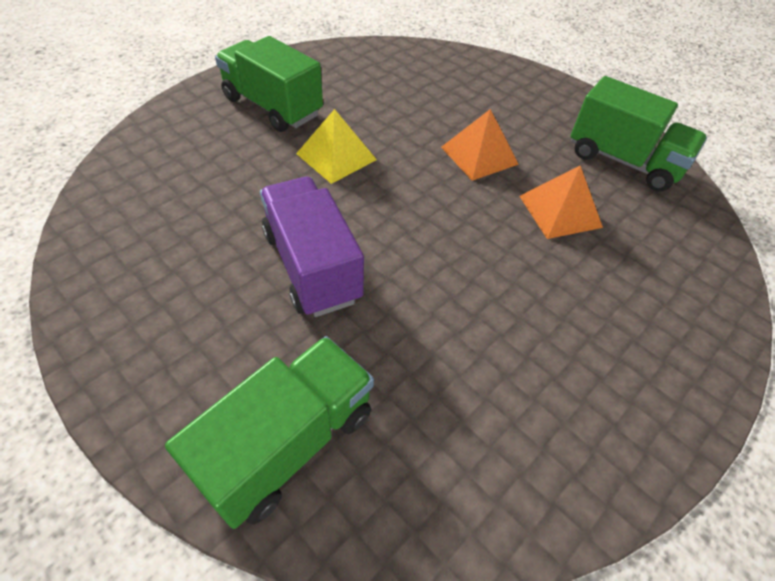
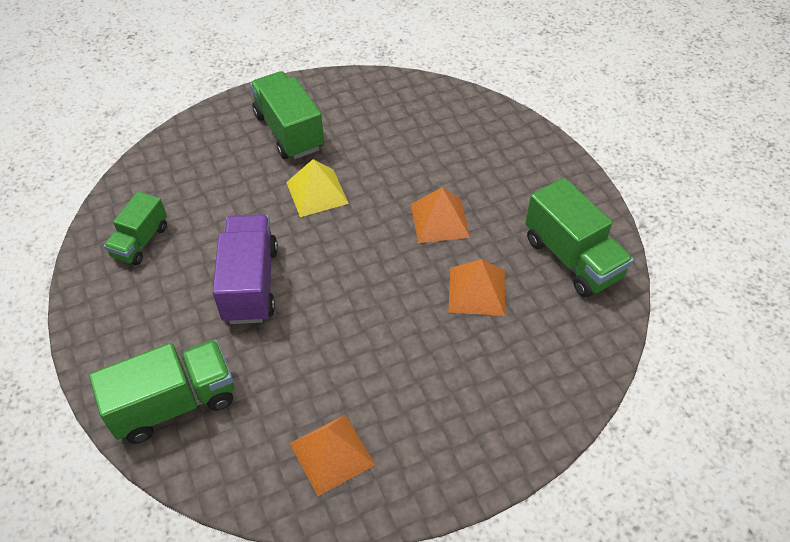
camera: 25 degrees right, 0 degrees up
none -> green truck [104,191,167,265]
none -> orange pyramid [290,415,375,496]

